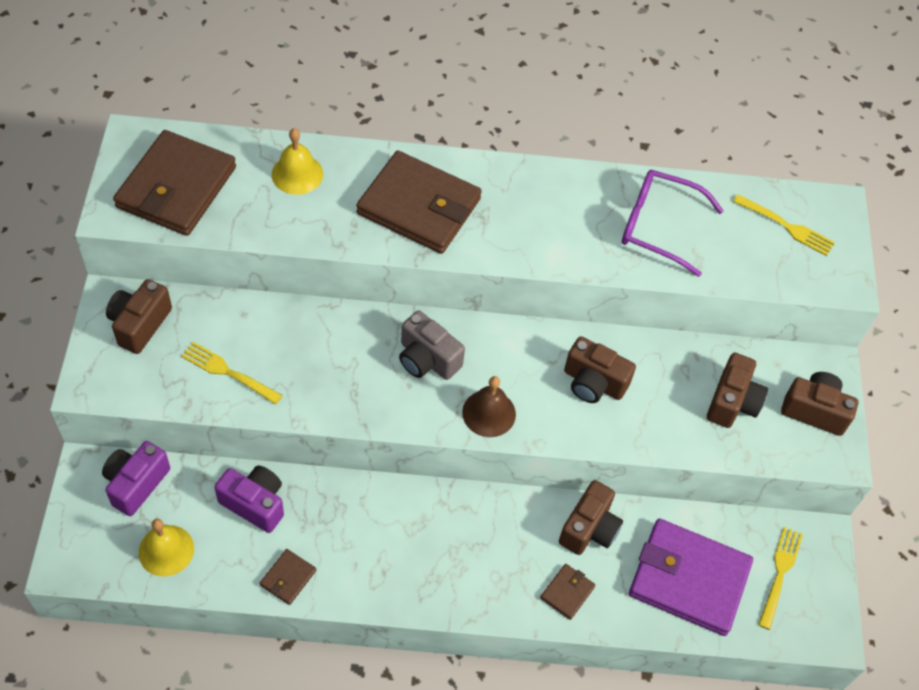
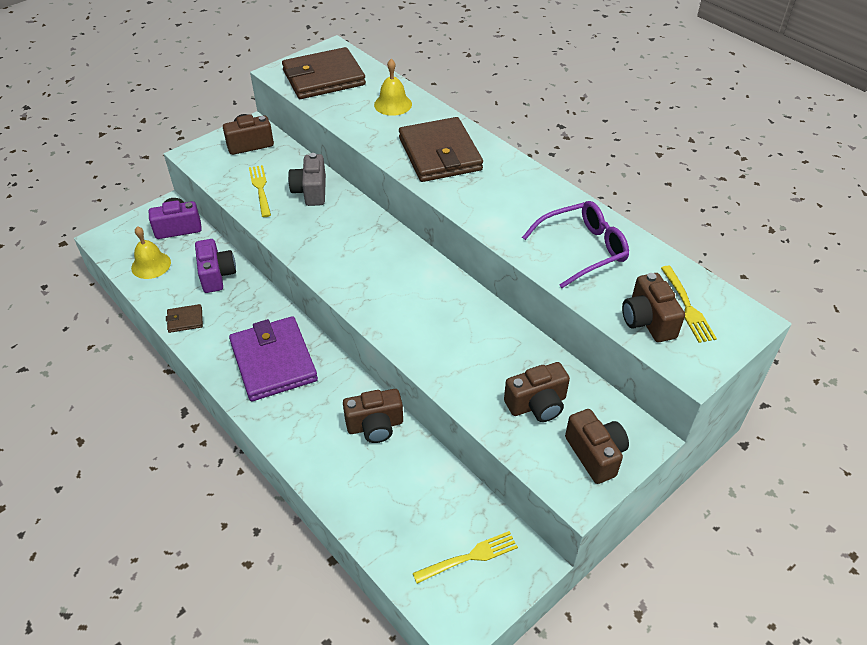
camera: 50 degrees right, 10 degrees down
grey camera [399,311,465,380] -> grey camera moved to [288,153,326,206]
brown bell [462,376,516,437] -> none
brown wallet [540,564,595,620] -> none
brown camera [564,337,636,403] -> brown camera moved to [622,273,685,342]
purple glasses [622,170,724,277] -> purple glasses turned 90 degrees clockwise [522,201,629,288]
purple wallet [629,519,753,636] -> purple wallet moved to [229,316,318,402]

